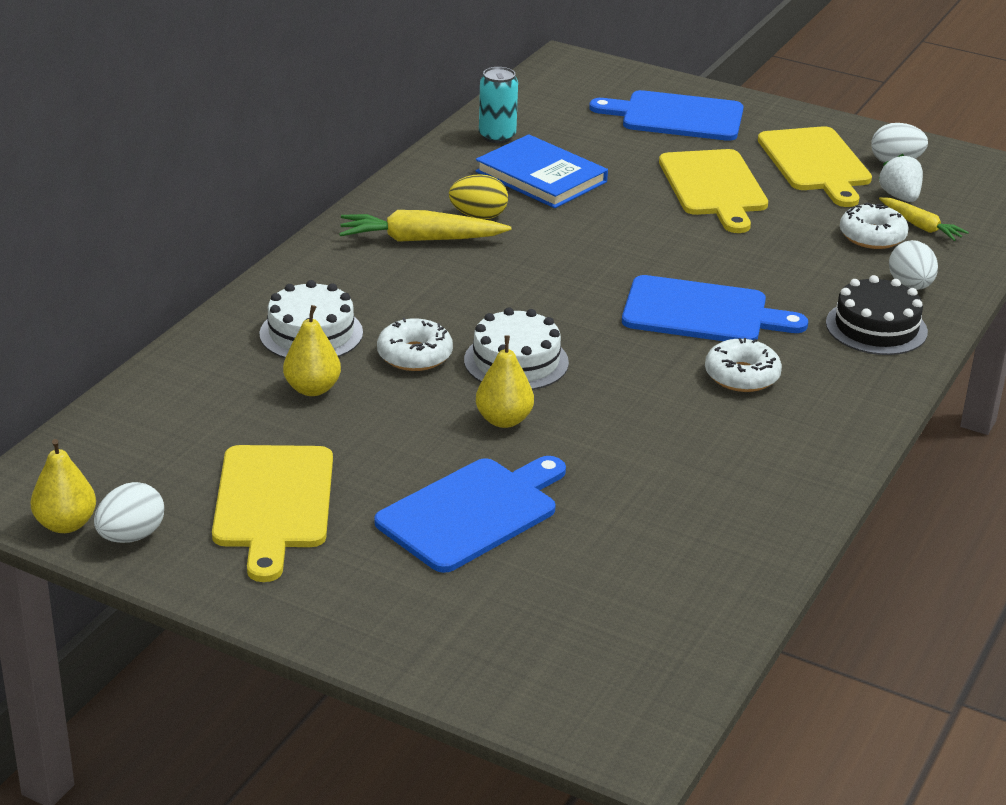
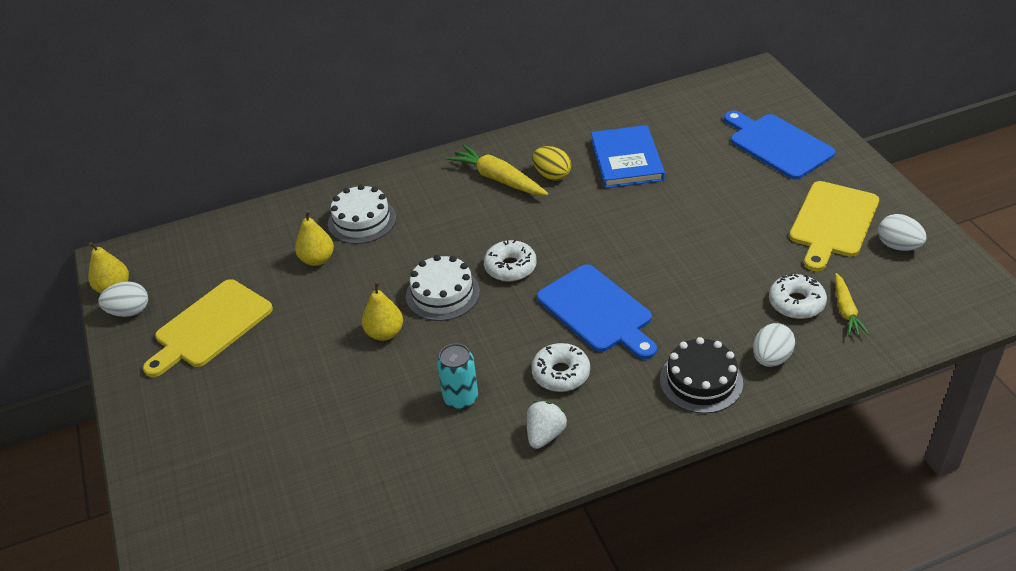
camera: 45 degrees right, 10 degrees up
blue cutting board [374,456,566,573] -> none
white donut [377,318,453,371] -> white donut moved to [484,240,537,282]
turquoise can [479,67,518,143] -> turquoise can moved to [437,343,478,409]
yellow cutting board [659,149,768,233] -> none
white strawberry [879,154,923,202] -> white strawberry moved to [527,401,567,449]

